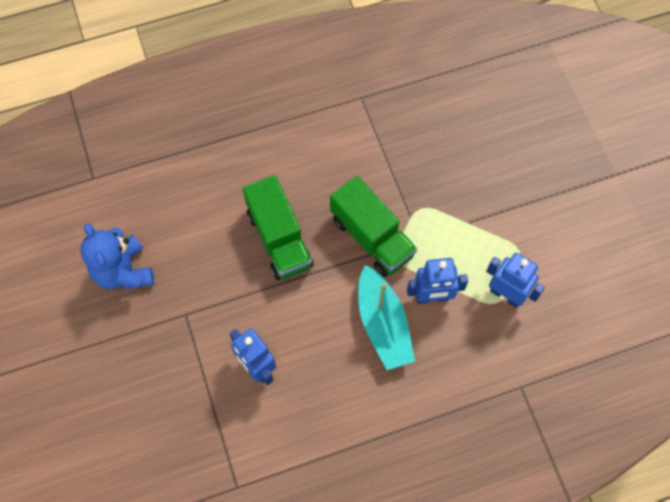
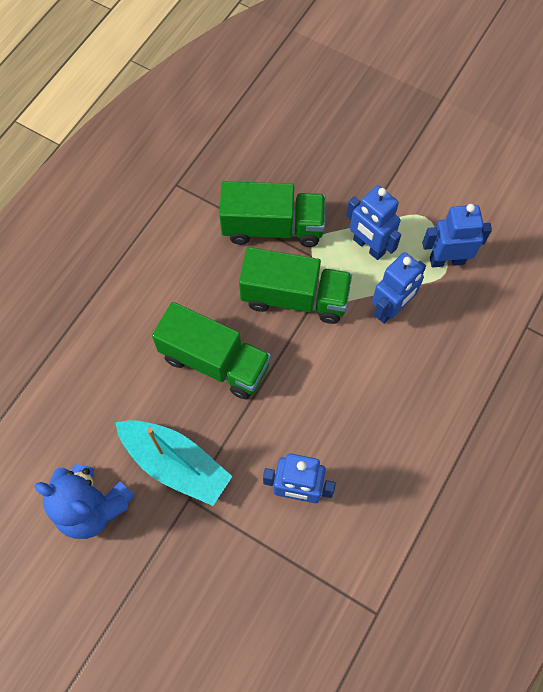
camera: 40 degrees left, 0 degrees up
turquoise boat [358,265,415,370] -> turquoise boat moved to [115,420,233,506]
none -> green truck [219,181,326,247]
none -> blue robot [346,185,401,260]

